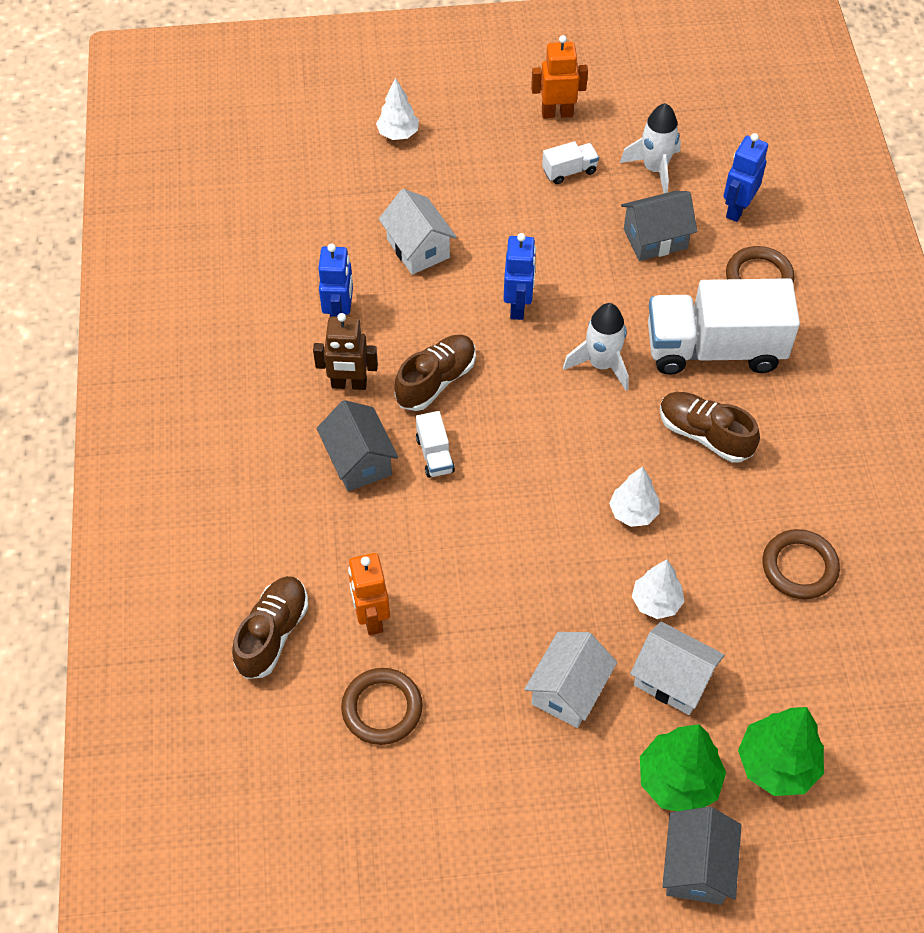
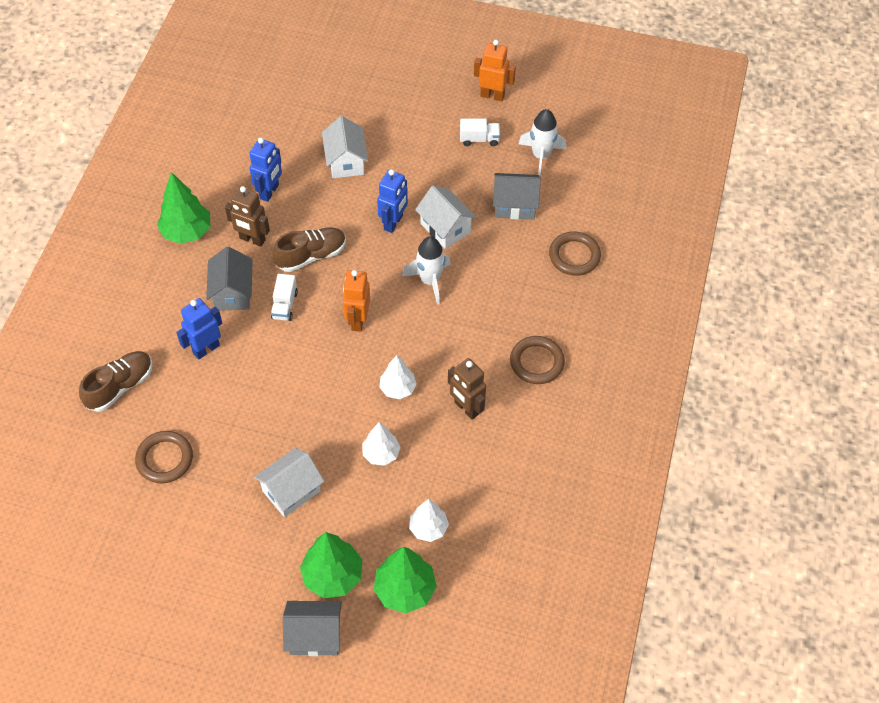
camera: 20 degrees right, 0 degrees up
orange robot [348,553,390,635] -> orange robot moved to [343,270,370,332]
white tree [376,78,419,140] -> white tree moved to [409,499,449,542]
white house [630,622,725,715] -> white house moved to [415,186,477,249]
white truck [648,278,800,375] -> none
brown shoe [660,392,760,462] -> none
grey house [662,807,741,905] -> grey house turned 60 degrees clockwise [283,601,342,656]
blue robot [723,133,768,222] -> blue robot moved to [176,298,222,359]
brown ring [763,529,840,599] -> brown ring moved to [510,336,565,384]
none -> green tree [157,172,210,244]
none -> brown robot [448,358,486,420]

